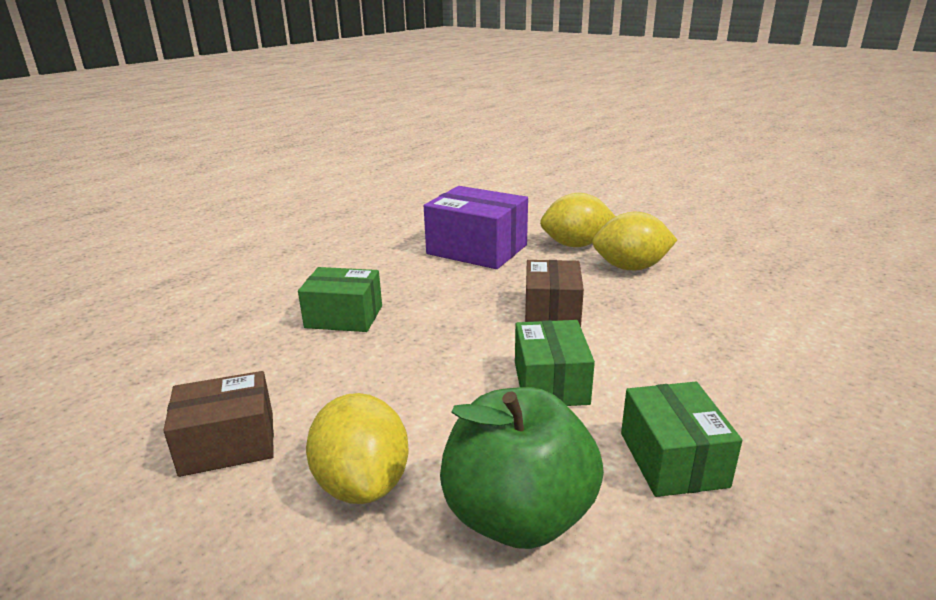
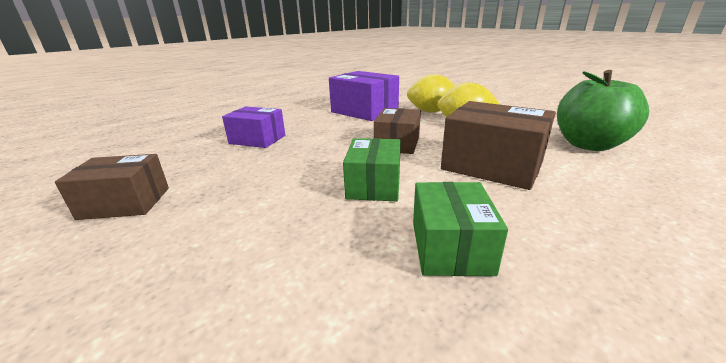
camera: 10 degrees right, 0 degrees up
green box [298,267,382,332] -> purple box [222,106,285,148]
yellow lemon [306,393,409,504] -> none
green apple [440,387,604,549] -> green apple moved to [557,70,649,151]
none -> brown box [441,101,555,190]

